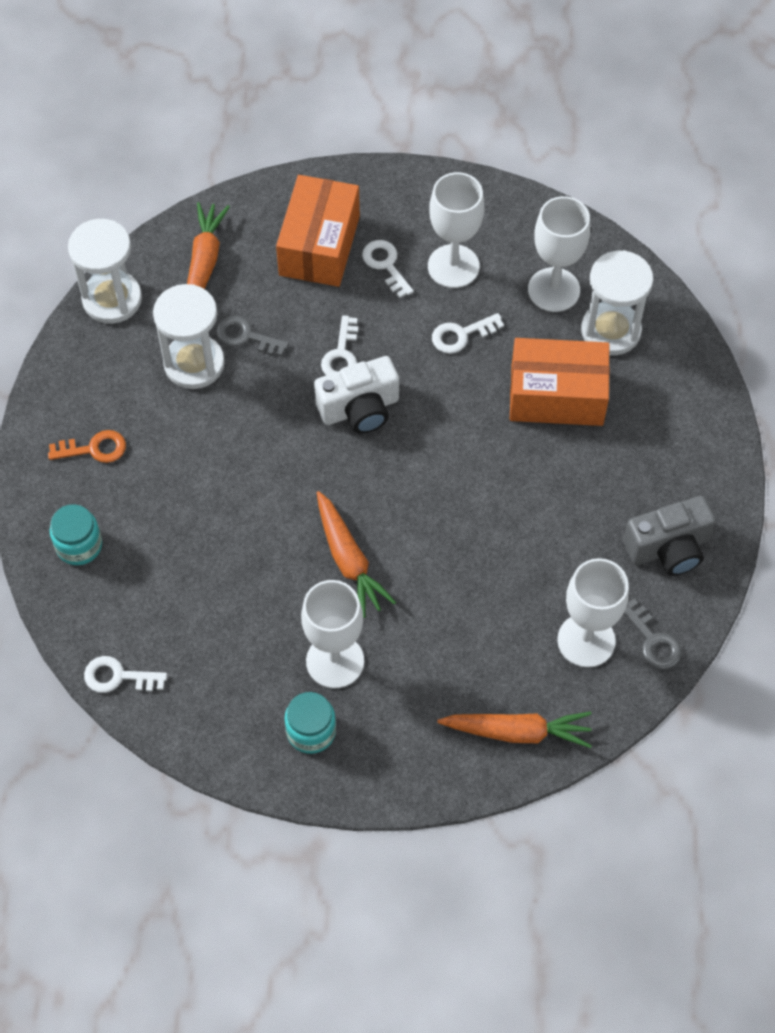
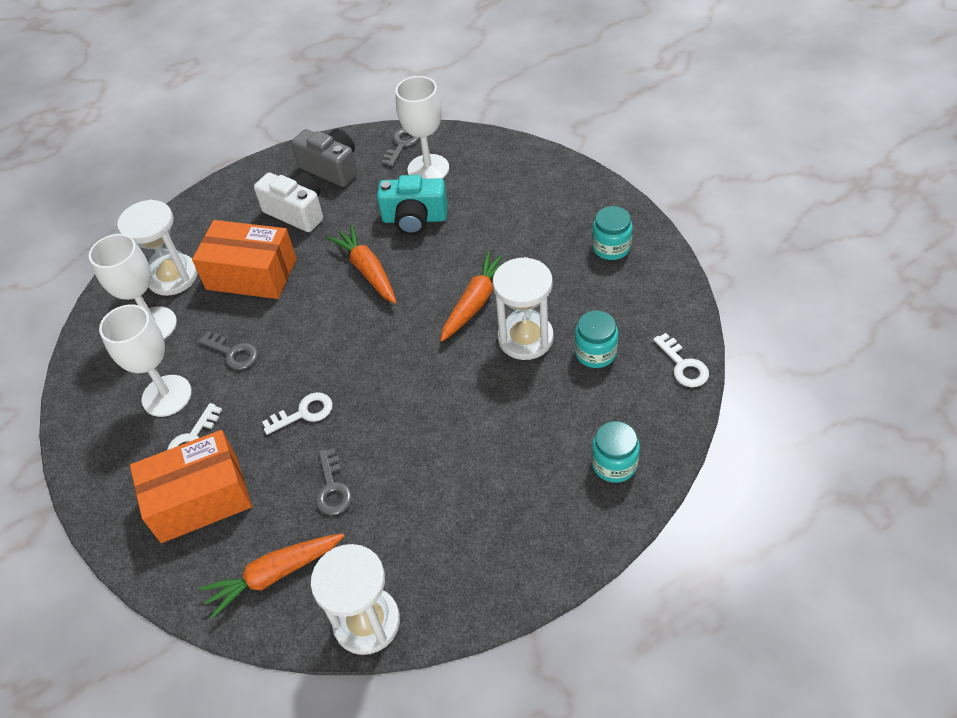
camera: 120 degrees left, 10 degrees down
orange key [48,430,126,463] -> none
white hourglass [153,284,225,389] -> white hourglass moved to [493,257,554,360]
white goblet [301,580,364,689] -> none
white camera [314,356,399,434] -> white camera moved to [254,172,323,232]
white key [432,313,504,354] -> grey key [198,332,258,370]
orange carrot [438,712,592,748] -> orange carrot moved to [327,225,396,304]
orange box [510,338,610,426] -> orange box turned 45 degrees counterclockwise [192,220,297,299]
none -> turquoise camera [377,175,448,235]
none -> turquoise jar [575,311,618,368]

